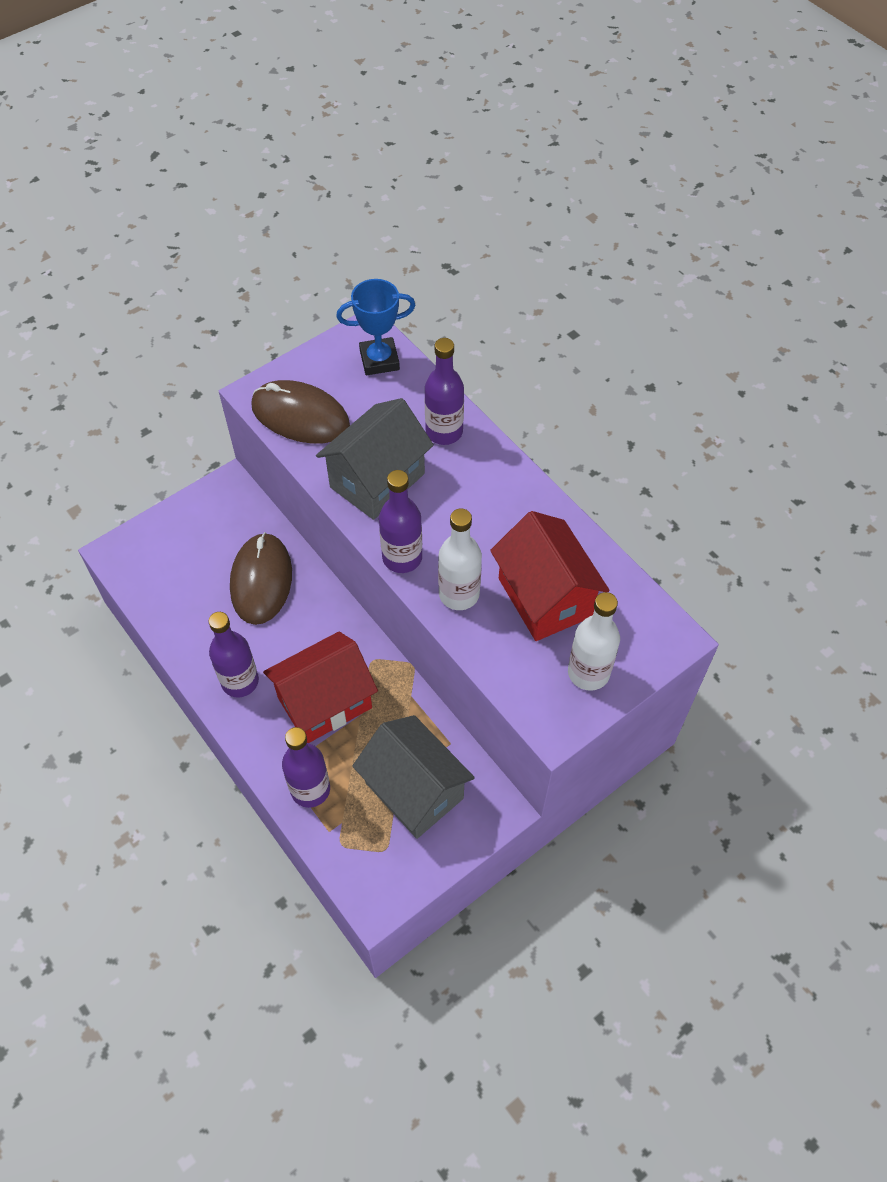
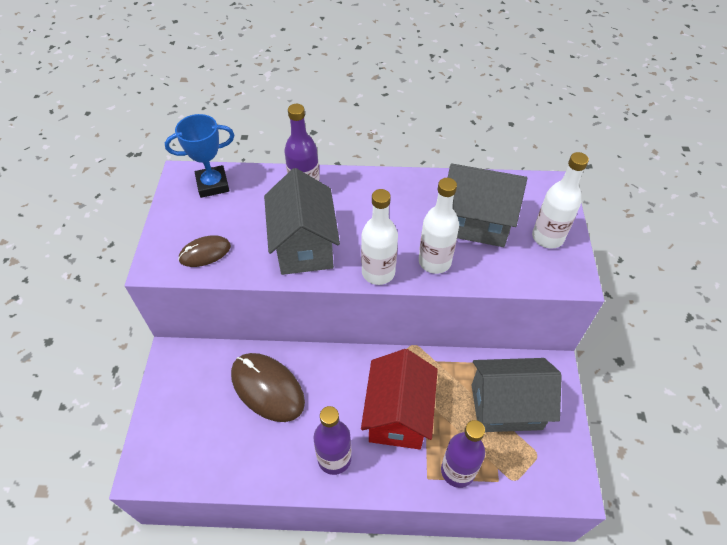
camera: 50 degrees left, 5 degrees down
brown mouse [251,380,350,444] -> brown mouse [178,235,231,267], size x0.56
blue trophy [336,279,416,375] -> blue trophy turned 45 degrees clockwise [165,114,234,198]
purple bottle [379,470,422,573] -> white bottle [361,189,398,285]
red house [490,511,610,641] -> grey house [448,163,527,247]

